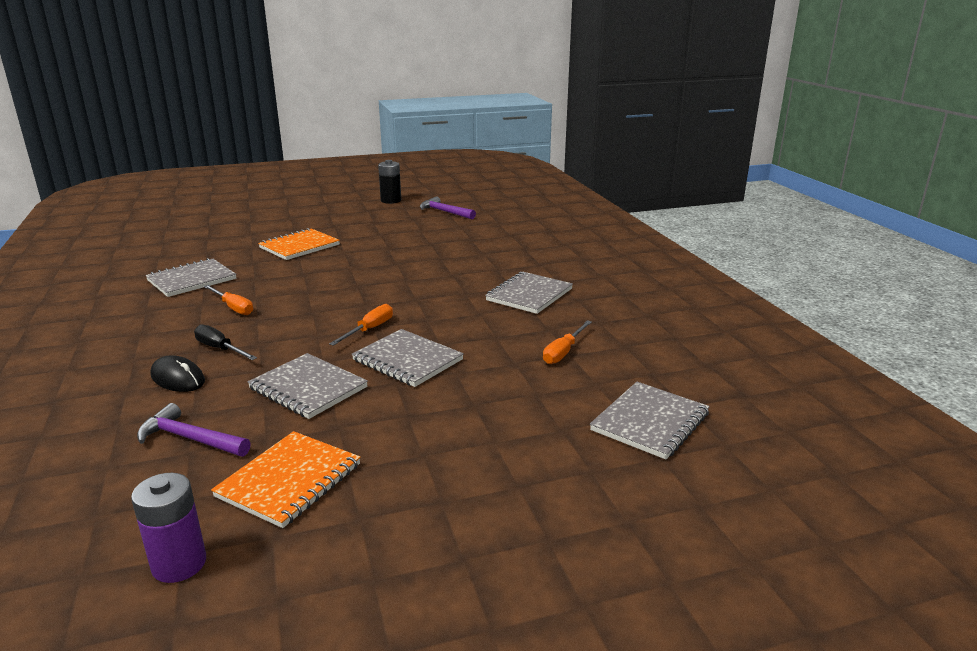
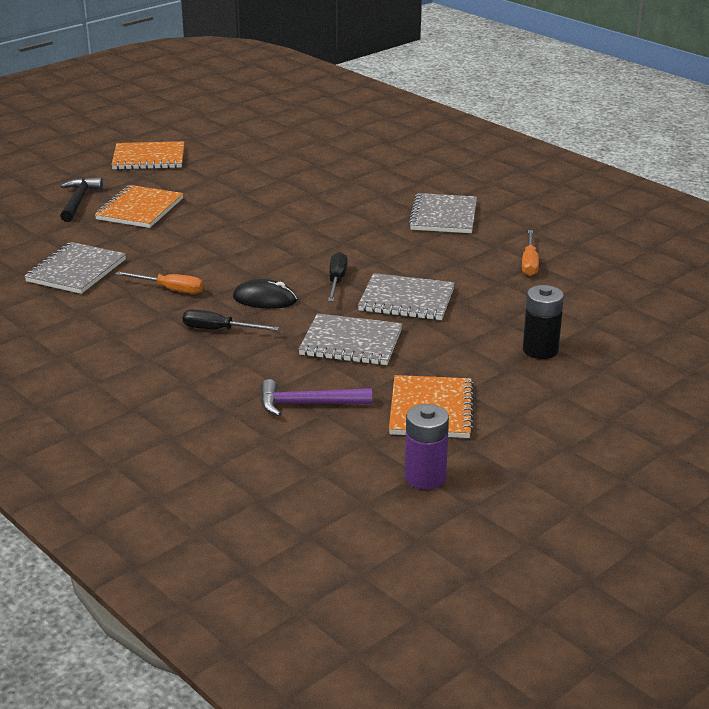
camera: 25 degrees left, 5 degrees up
black mouse [150,355,205,392] -> black mouse moved to [233,279,297,309]
orange screwdriver [329,304,393,346] -> black screwdriver [328,252,347,302]
black battery [378,160,401,204] -> black battery moved to [523,285,564,359]
purple hammer [420,196,476,219] -> none
grey notebook [590,382,710,459] -> none
none -> black hammer [60,178,103,222]
none -> orange notebook [111,141,184,170]

